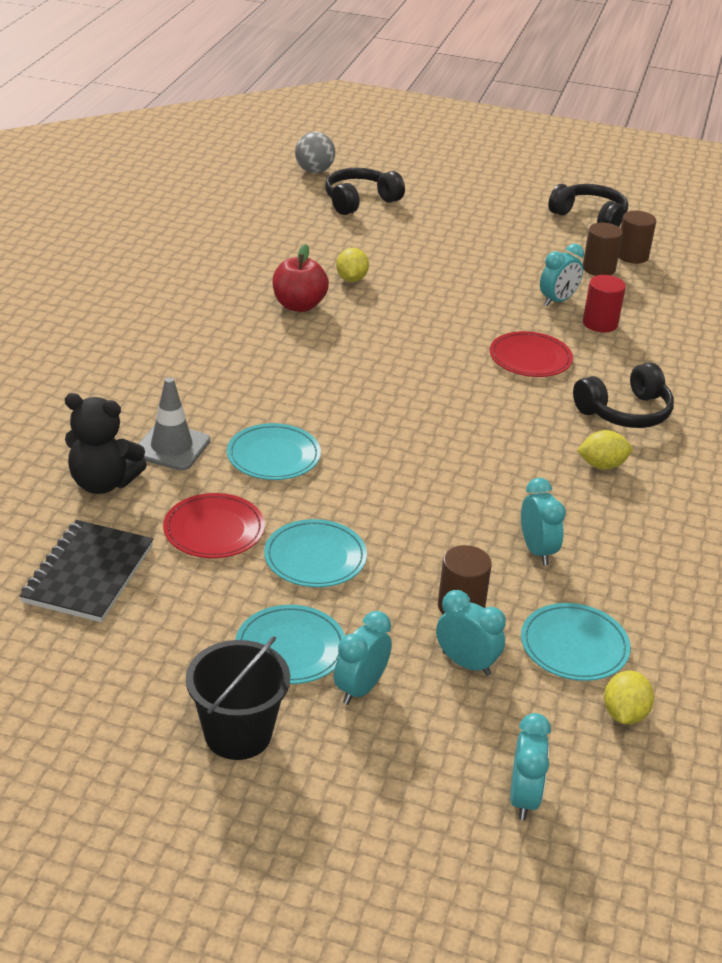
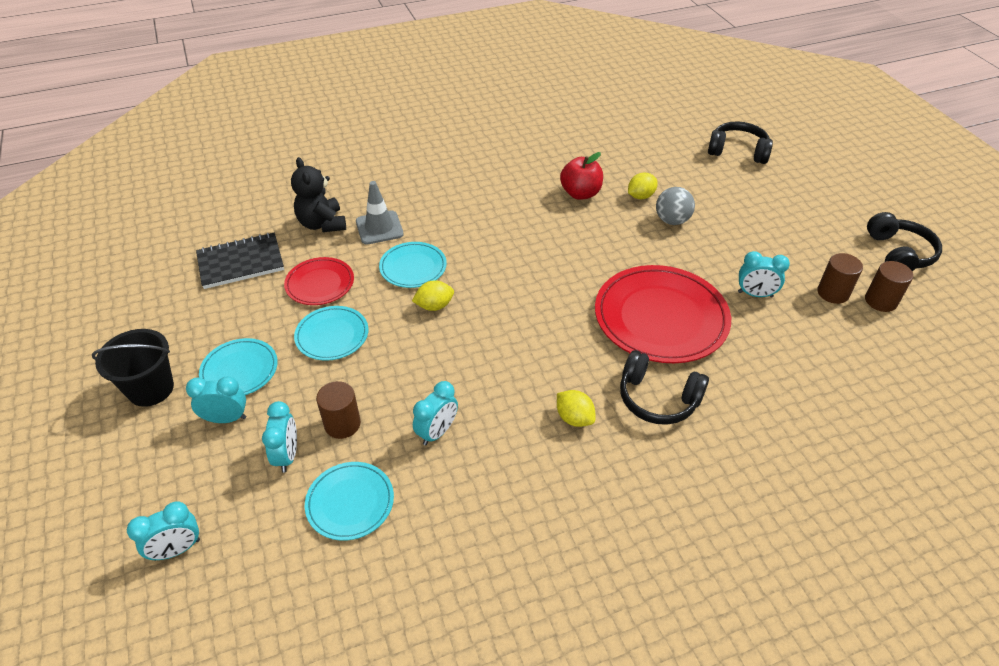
camera: 55 degrees right, 10 degrees up
grey ball [295,132,335,173] -> grey ball moved to [656,187,695,225]
red plate [490,331,573,377] -> red plate [595,265,731,363], size x1.87
red cylinder [583,275,626,332] -> none
yellow lemon [604,670,654,725] -> yellow lemon moved to [412,281,454,311]

